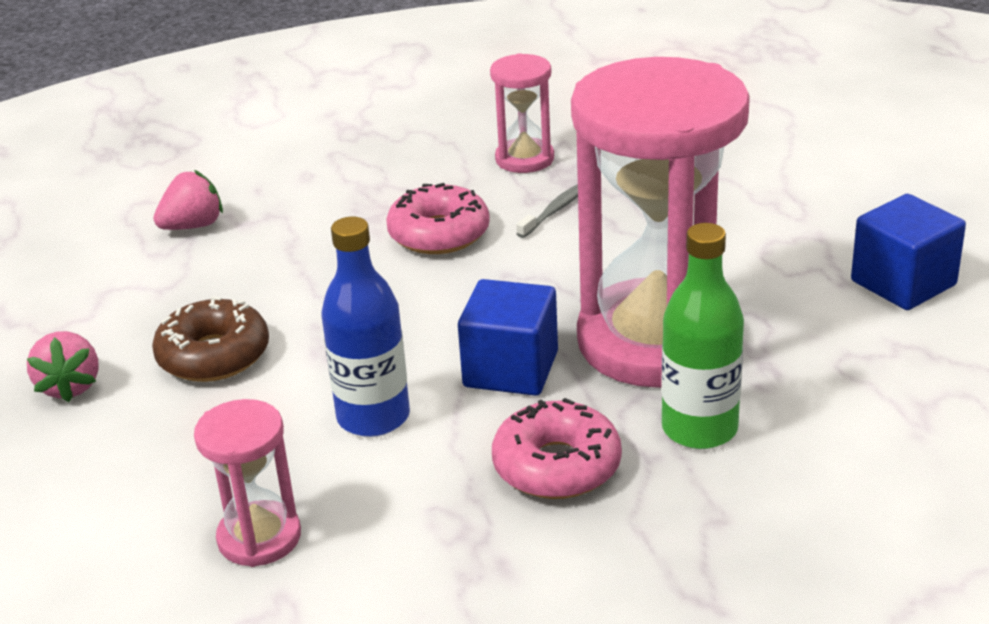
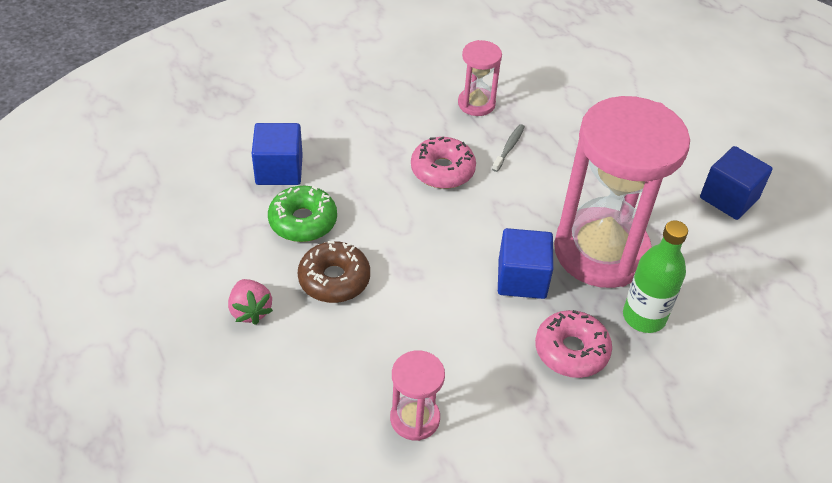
camera: 15 degrees left, 15 degrees up
pink strawberry [153,170,223,230] -> blue cube [252,123,303,185]
blue bottle [321,217,410,437] -> none
none -> green donut [268,186,337,242]

